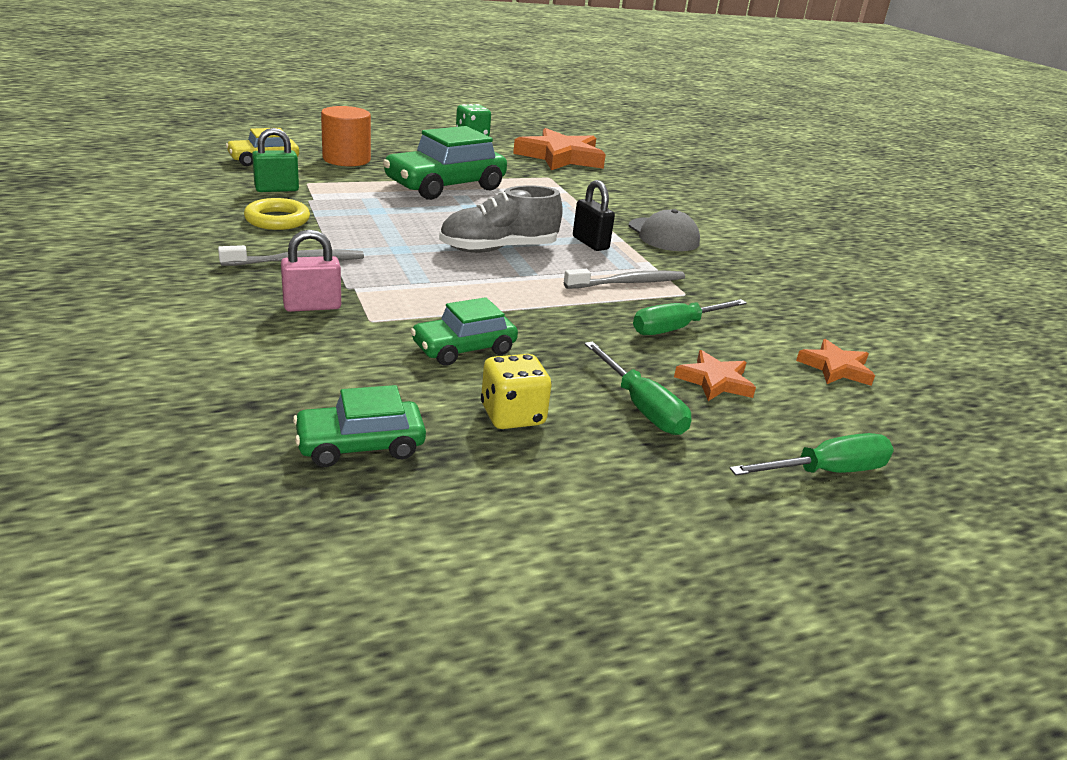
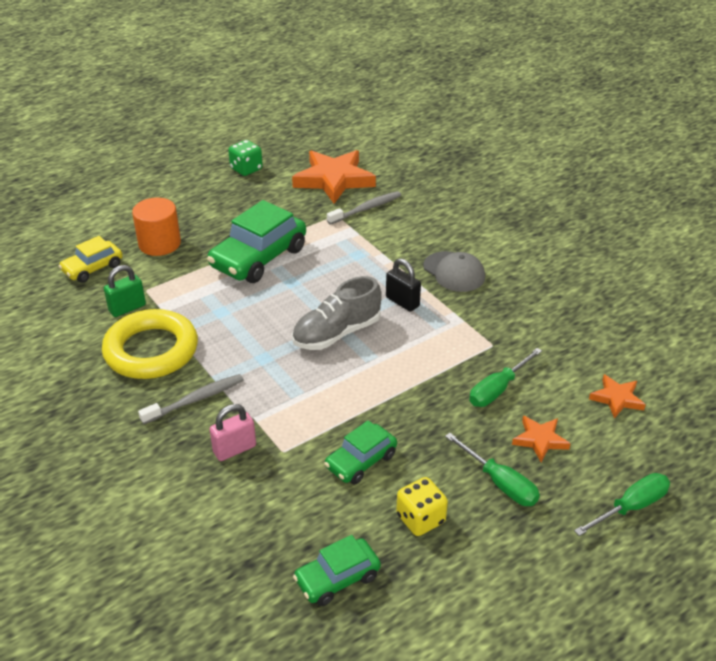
camera: 10 degrees left, 10 degrees up
yellow ring [244,198,310,230] -> yellow ring [102,309,198,379], size x1.79
grey toothbrush [564,269,685,289] -> grey toothbrush moved to [327,191,401,225]

